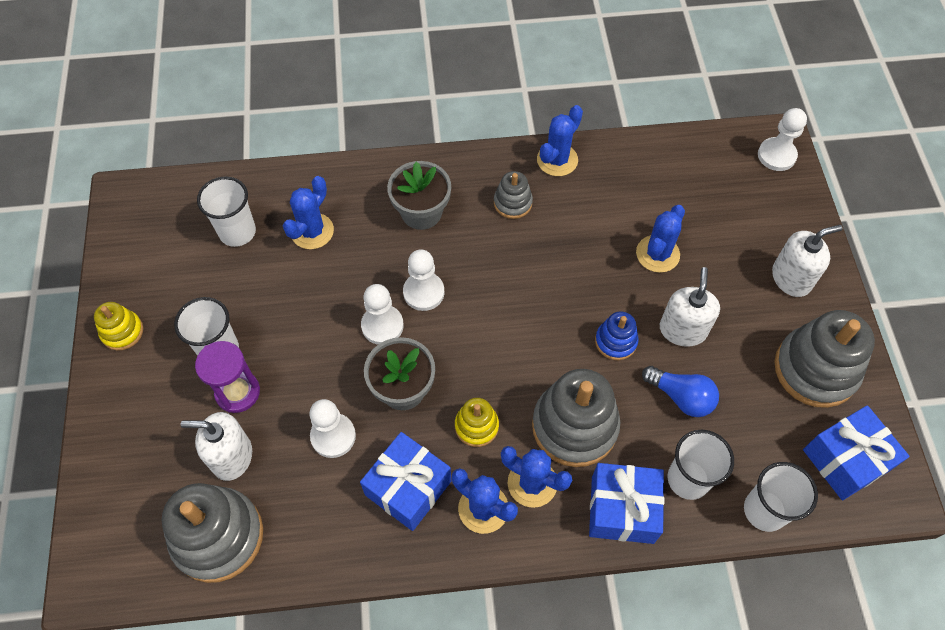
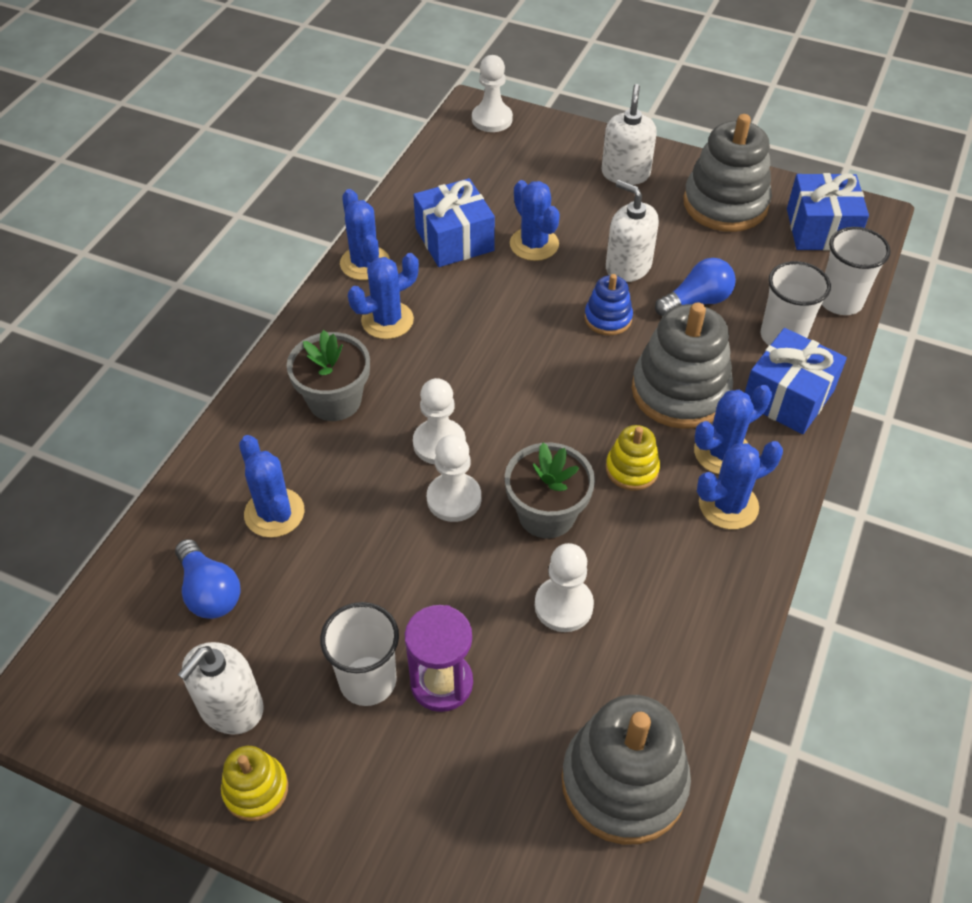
camera: 60 degrees left, 10 degrees down
white soap dispenser [181,412,252,481] -> white soap dispenser moved to [178,642,264,735]
white cup [197,176,256,247] -> blue light bulb [175,539,241,619]
blue gift [360,432,452,531] -> blue gift moved to [413,178,495,267]
grey stacking toy [494,171,533,219] -> blue cactus [348,253,419,339]

